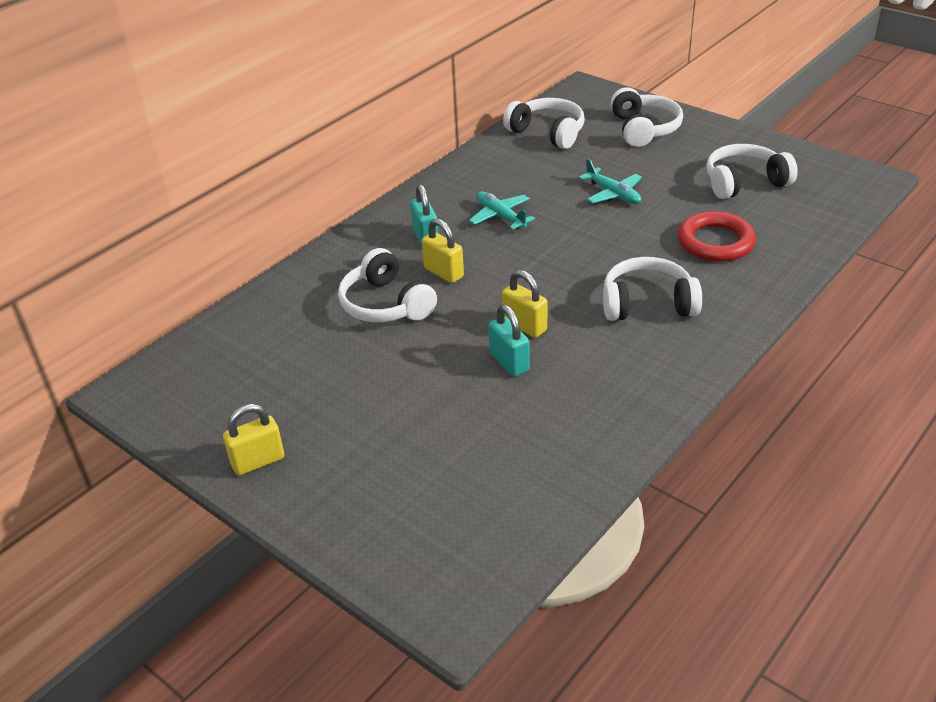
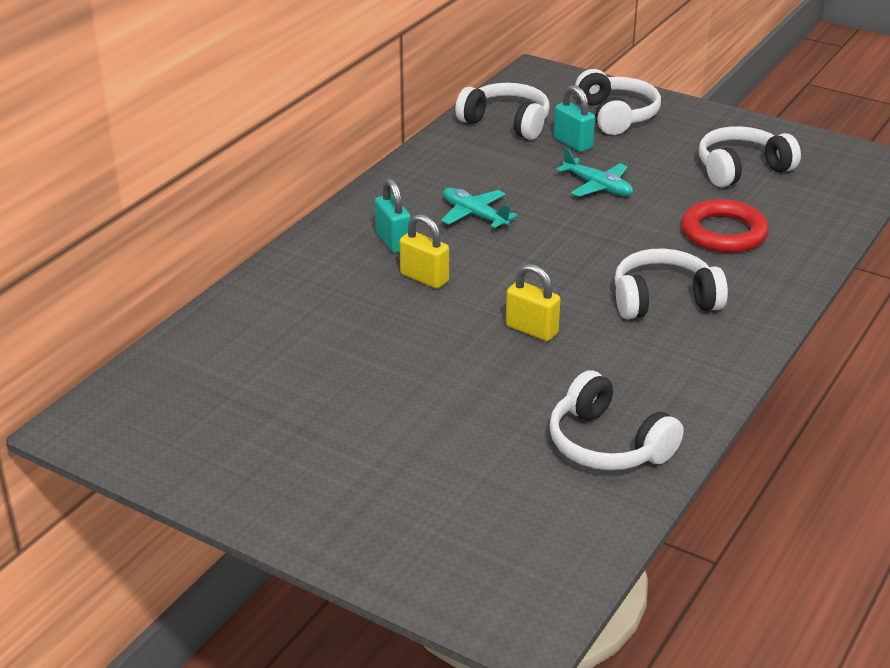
camera: 10 degrees left, 5 degrees down
yellow padlock [223,404,284,475] -> none
white headphones [338,248,437,322] -> white headphones moved to [549,370,684,470]
turquoise padlock [489,304,530,377] -> turquoise padlock moved to [554,85,595,152]

